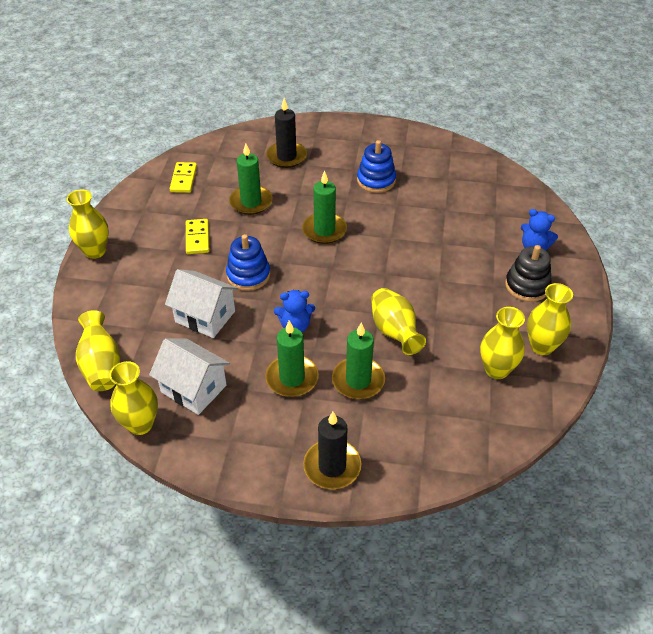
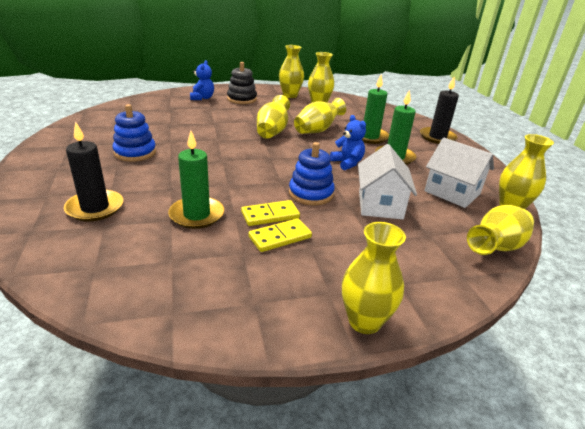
camera: 115 degrees left, 15 degrees down
white house [149,339,230,415] -> white house turned 60 degrees counterclockwise [424,138,494,208]
yellow domino [170,162,197,193] -> yellow domino moved to [241,200,300,226]
green candle [302,170,347,244] -> none
none -> yellow vase [257,95,290,139]

